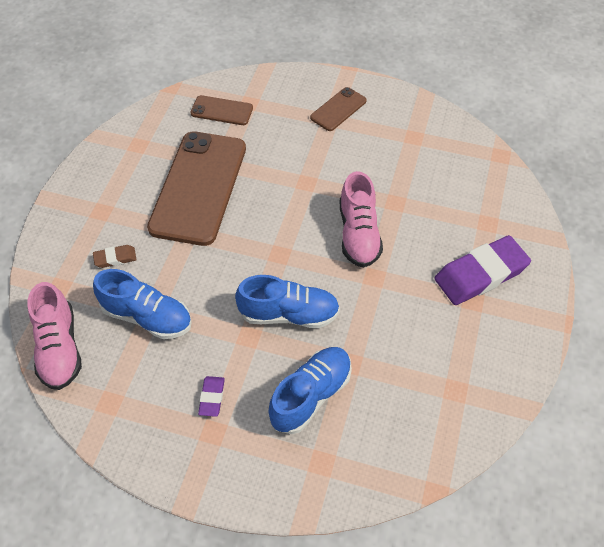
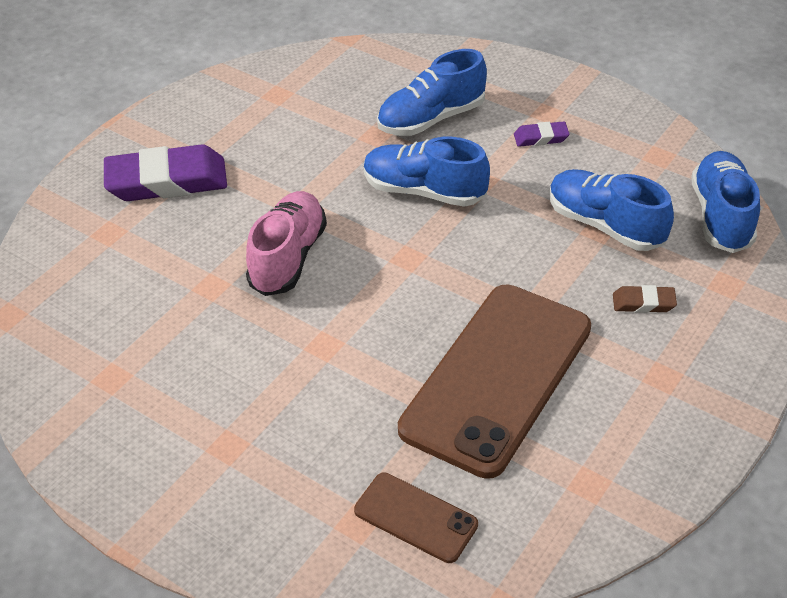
camera: 160 degrees left, 10 degrees down
pink shoe [27,282,82,390] -> blue shoe [691,151,760,253]
purple eraser [198,376,225,417] -> purple eraser turned 60 degrees clockwise [514,122,569,147]
brown phone [310,87,367,131] -> none

